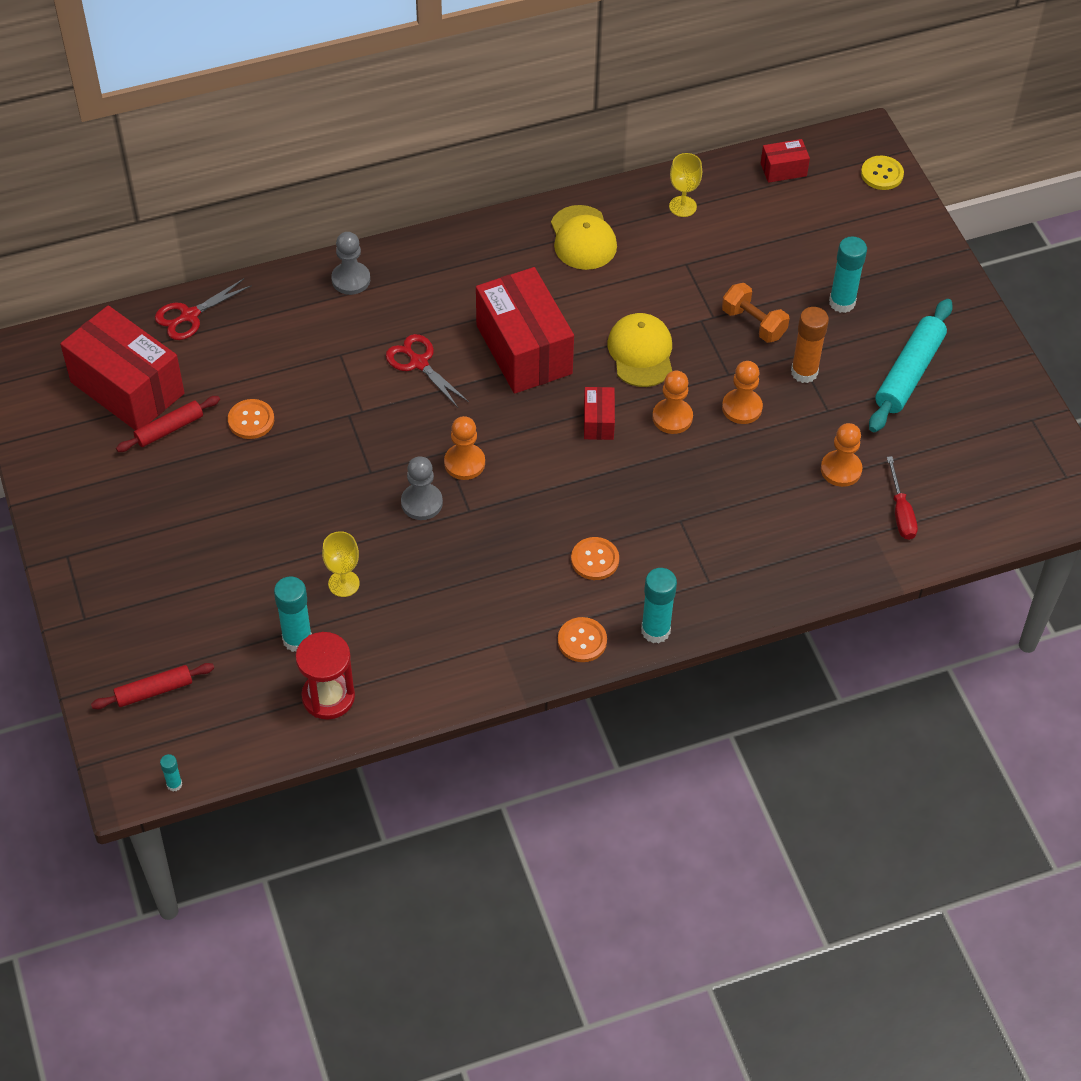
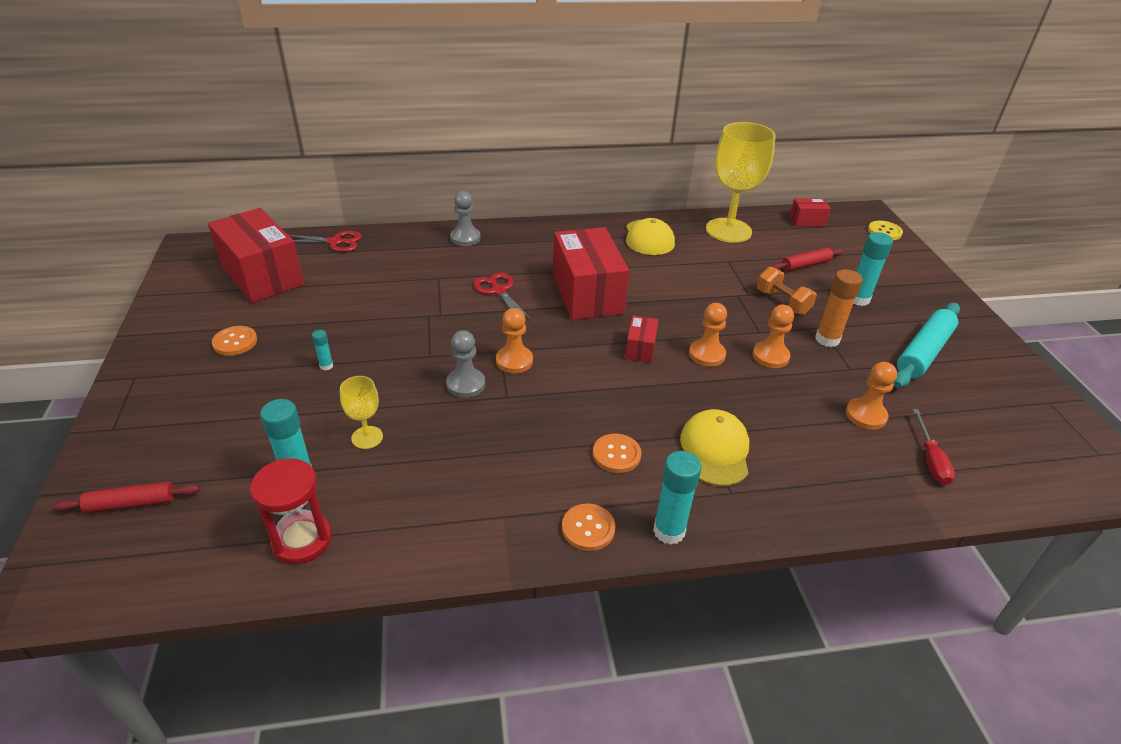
camera: 10 degrees right, 15 degrees down
red rolling pin [116,396,220,452] -> red rolling pin moved to [771,248,843,271]
red scissors [155,279,252,340] -> red scissors turned 150 degrees counterclockwise [289,231,362,252]
turquoise glue stick [160,754,182,792] -> turquoise glue stick moved to [312,330,333,370]
orange button [228,399,274,439] -> orange button moved to [212,326,257,356]
yellow cap [608,313,672,387] -> yellow cap moved to [680,409,749,486]
yellow goblet [669,153,702,217] -> yellow goblet [706,122,776,243], size x2.16

